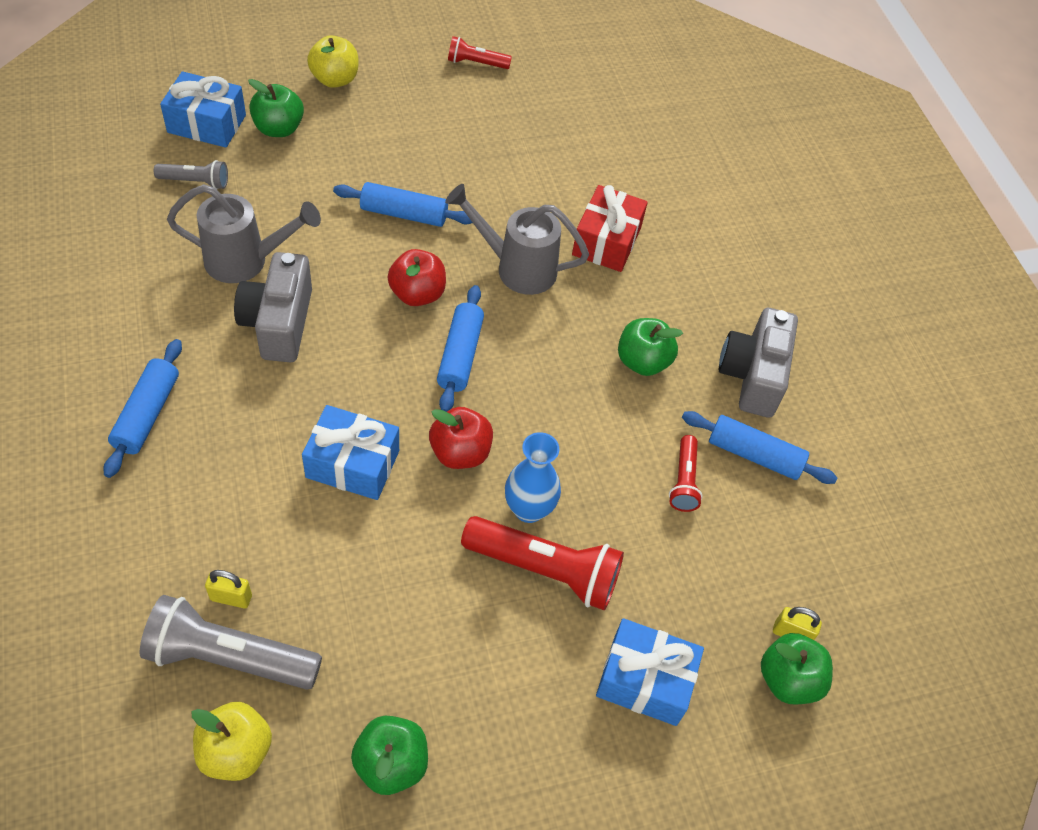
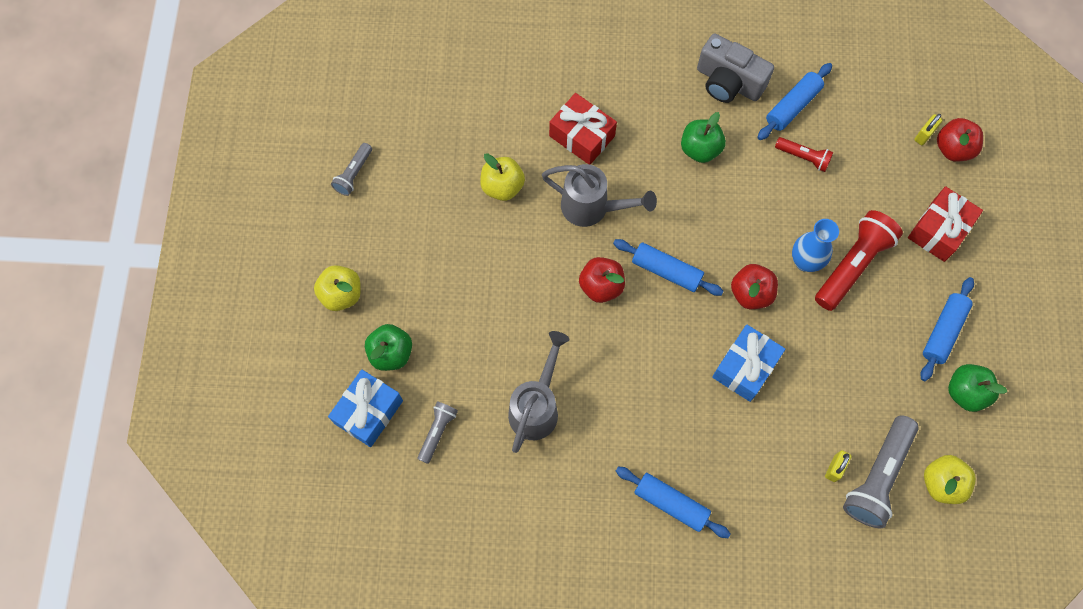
camera: 65 degrees left, 15 degrees up
grey camera [234,252,312,362] -> none
blue rolling pin [333,182,472,227] -> blue rolling pin moved to [921,277,974,381]
grey watering can [445,184,589,295] -> grey watering can turned 105 degrees counterclockwise [542,164,657,227]
red flashlight [448,36,512,69] -> grey flashlight [331,143,372,196]
blue gift [596,618,704,726] -> red gift [908,186,983,262]
green apple [761,633,833,705] -> red apple [937,118,983,162]
none -> yellow apple [480,153,525,201]

